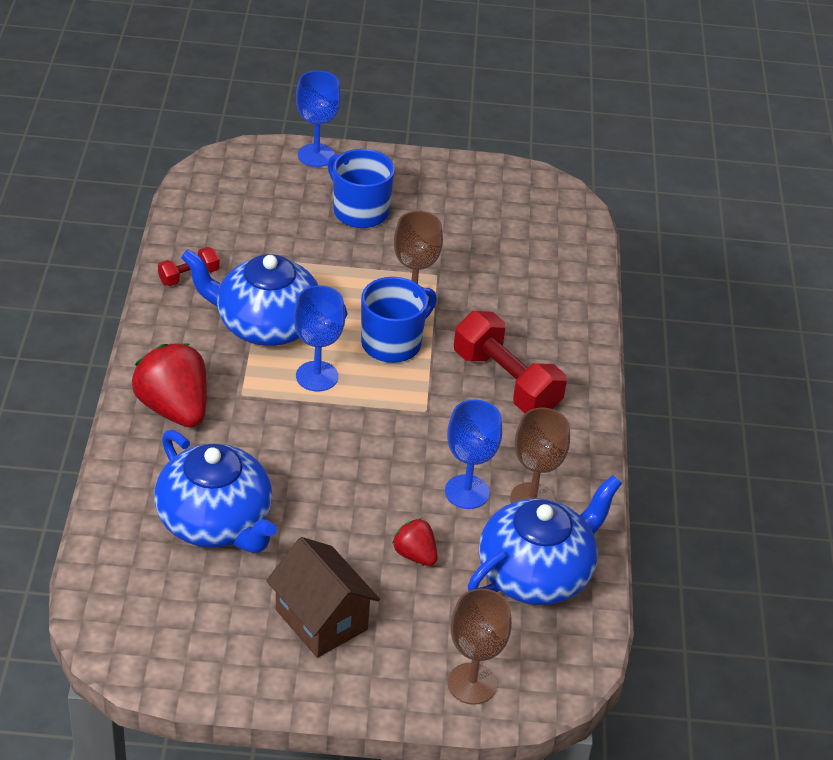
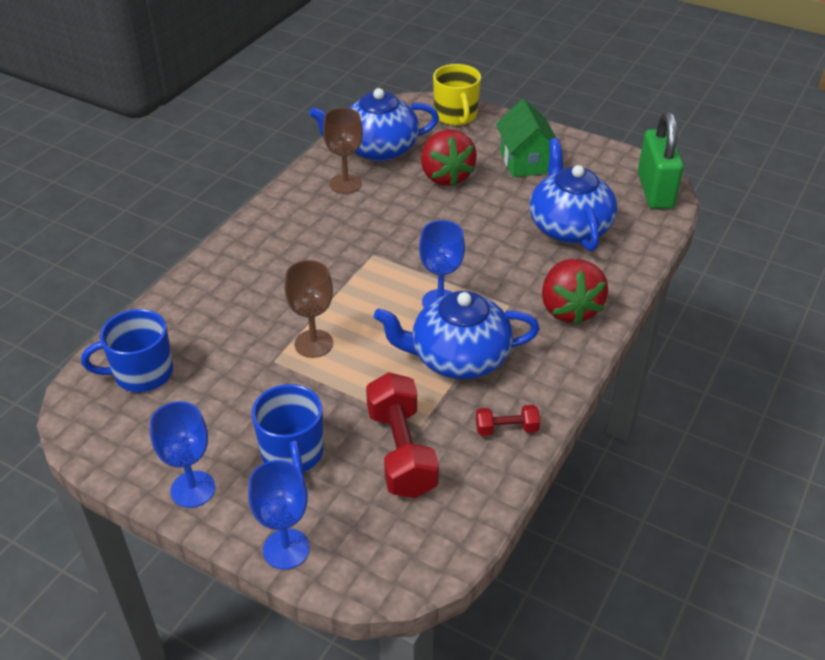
camera: 150 degrees left, 0 degrees up
blue teapot [181,249,348,346] -> blue teapot turned 135 degrees clockwise [374,291,540,379]
brown house [266,537,380,658] -> green house [496,99,556,177]
blue mug [361,277,437,363] -> blue mug moved to [81,309,173,392]
red strawberry [392,518,437,566] -> red strawberry [421,130,477,187], size x1.90
blue goblet [445,400,502,509] -> blue goblet moved to [150,401,215,508]
brown goblet [448,588,512,705] -> yellow mug [433,64,481,126]
red dumbbell [454,311,567,413] -> red dumbbell moved to [366,372,439,498]
none -> green padlock [638,112,684,209]

